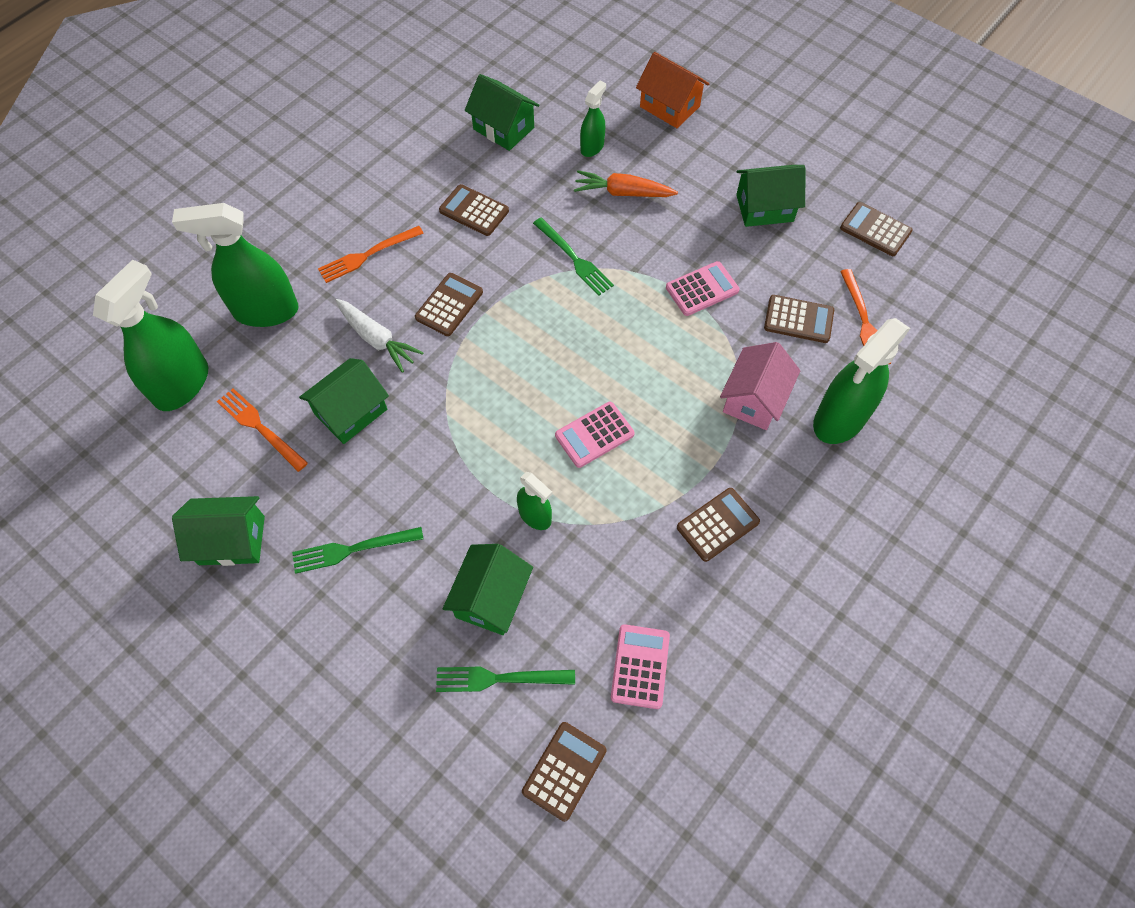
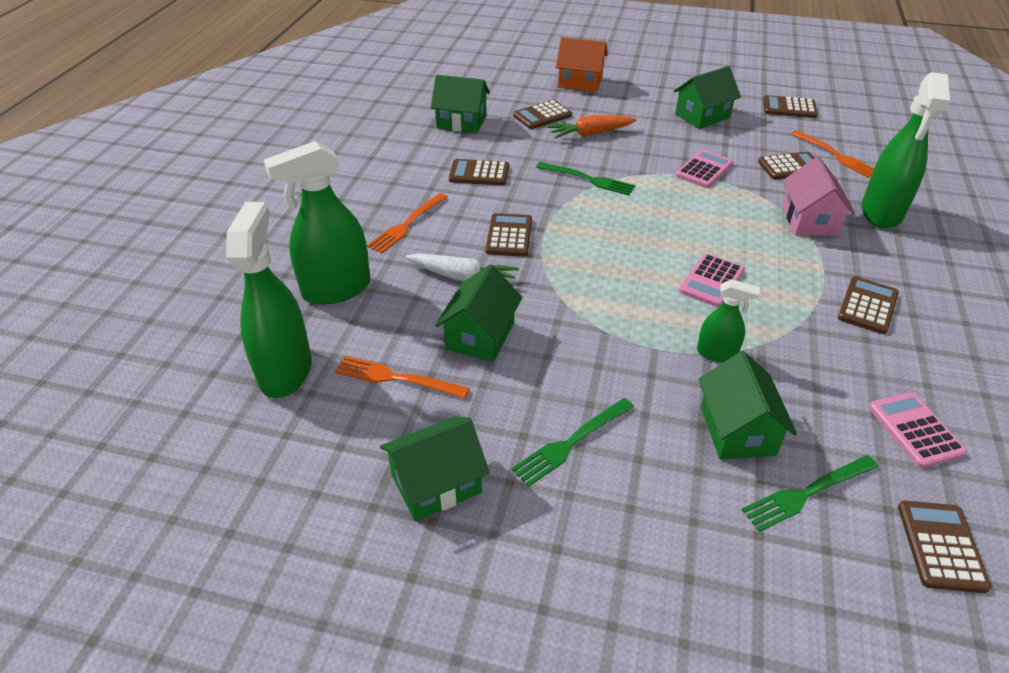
camera: 25 degrees left, 20 degrees down
green spray bottle [580,81,606,157] -> brown calculator [513,100,572,129]

